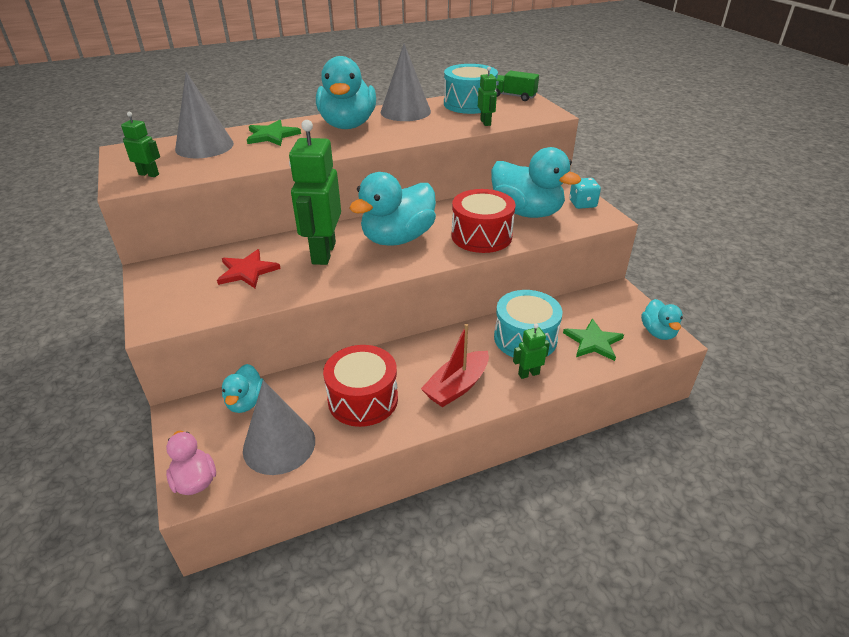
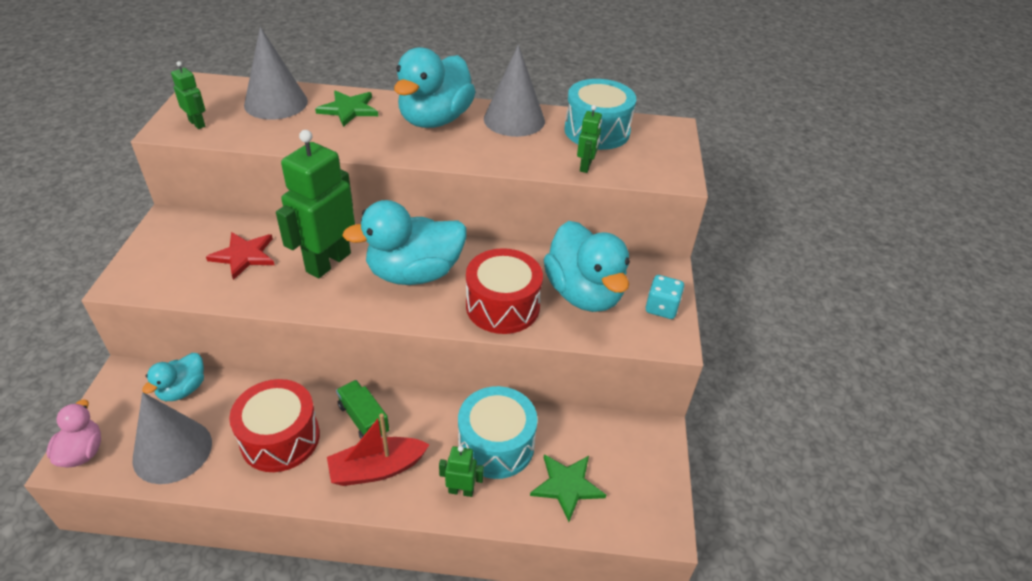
camera: 25 degrees right, 5 degrees up
green truck [496,71,539,101] -> green truck moved to [336,380,389,439]
turquoise duck [641,299,683,340] -> none

